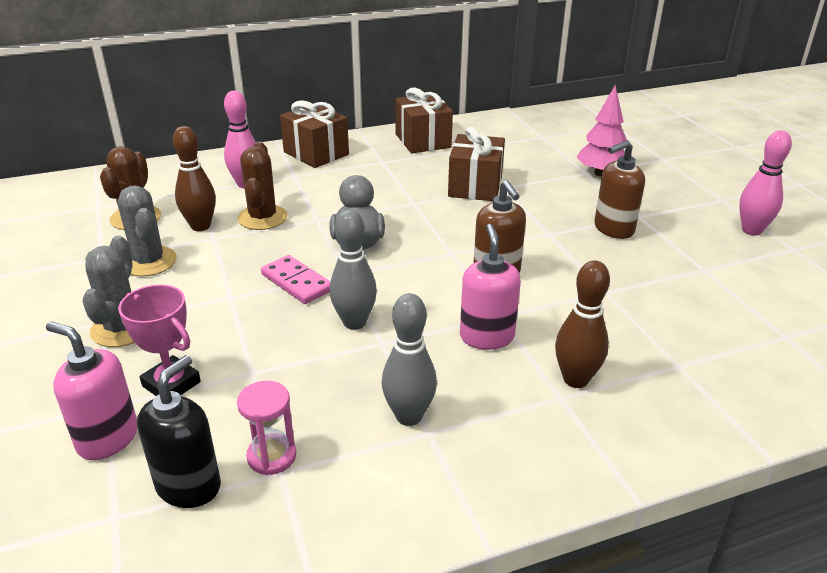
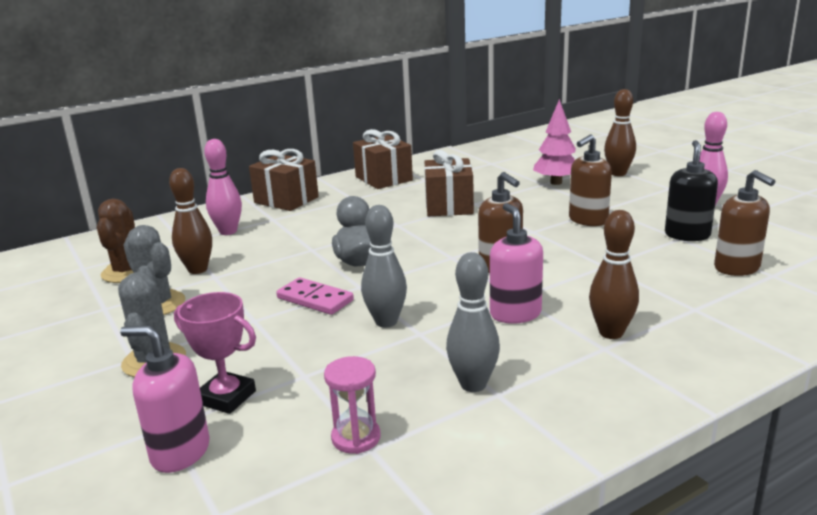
camera: 10 degrees left, 10 degrees down
black soap dispenser [137,355,221,508] -> black soap dispenser moved to [665,140,718,241]
brown cactus [238,141,287,230] -> none
none -> brown bowling pin [604,89,636,176]
none -> brown soap dispenser [714,170,776,276]

